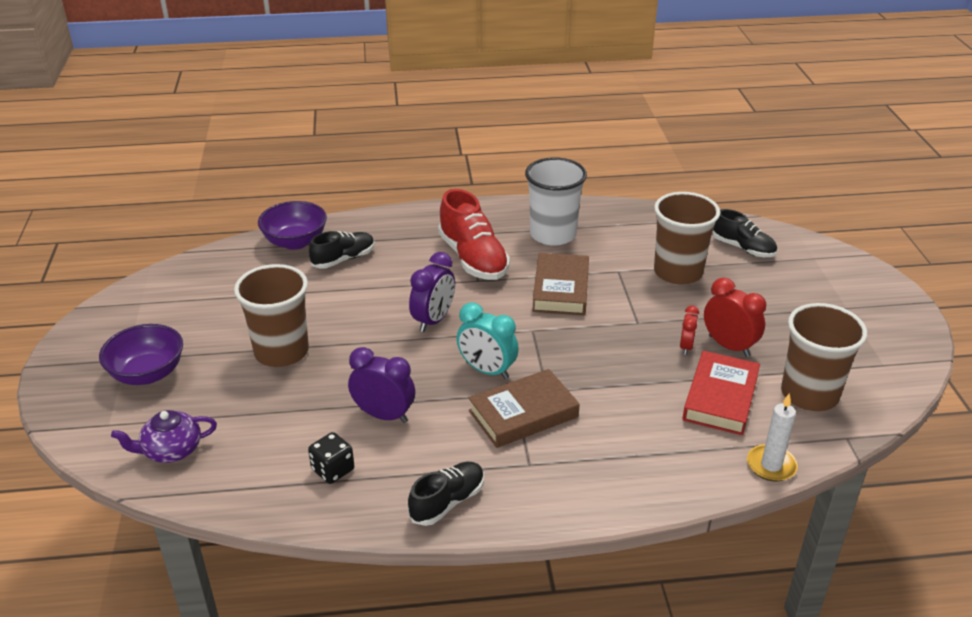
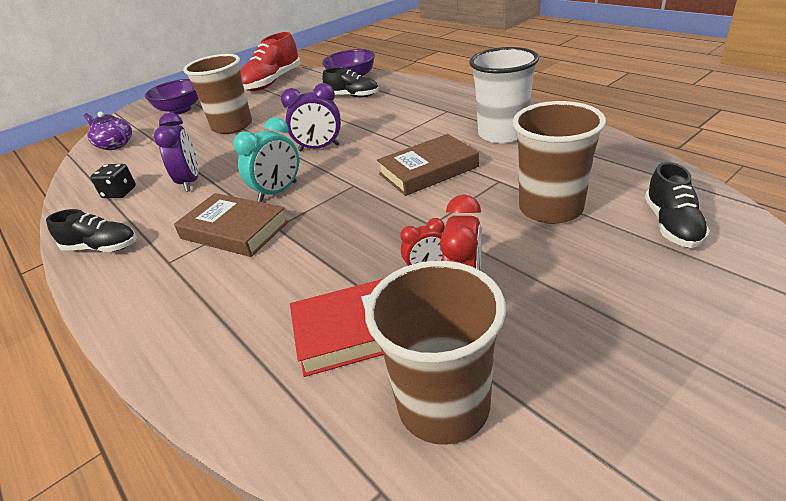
camera: 60 degrees right, 0 degrees up
red shoe [438,189,510,280] -> red shoe moved to [240,32,301,91]
turquoise clock [457,303,519,379] -> turquoise clock turned 135 degrees counterclockwise [233,117,299,202]
white candle [747,393,798,481] -> none

